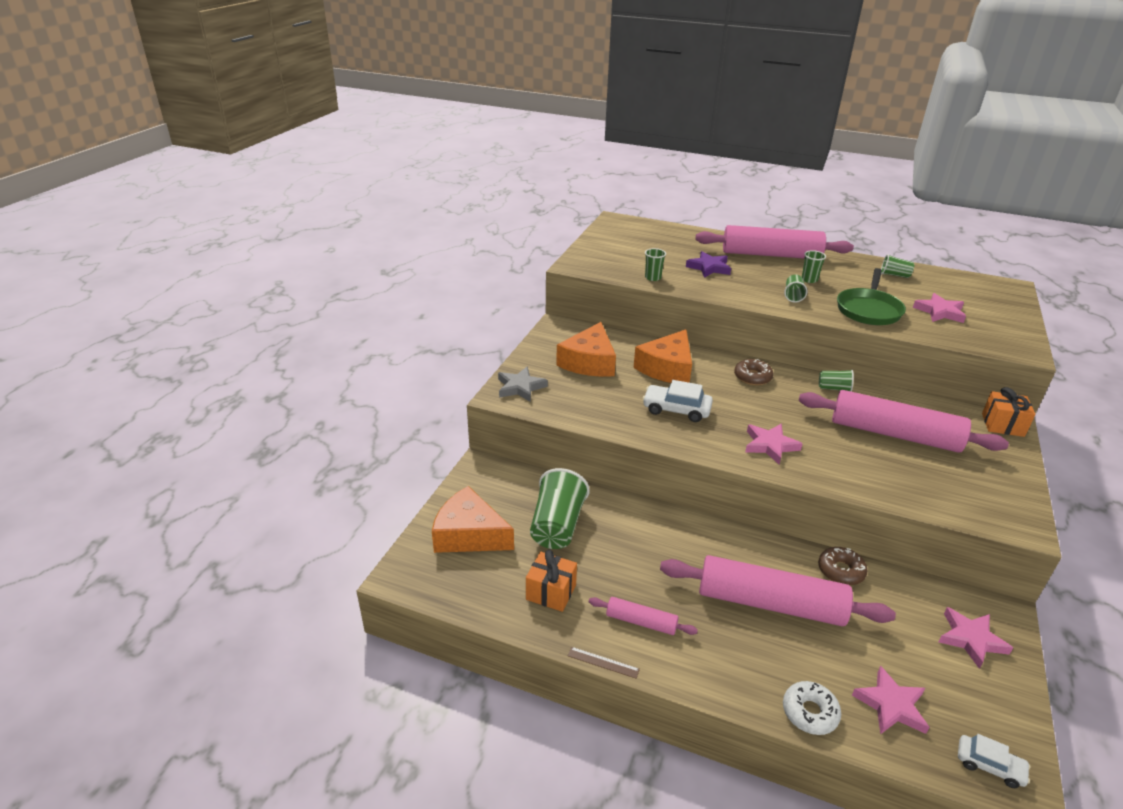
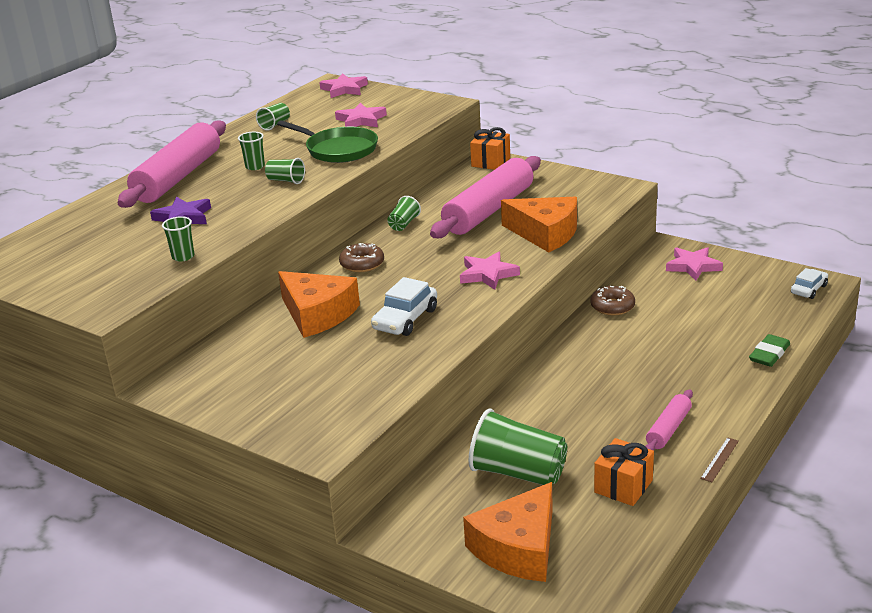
camera: 75 degrees left, 5 degrees down
grey star [498,367,548,402] -> none
orange cheese [556,322,616,377] -> orange cheese moved to [501,197,577,252]
pink rolling pin [660,555,896,626] -> none
white donut [783,681,841,735] -> green eraser [749,334,790,367]
pink star [852,666,929,735] -> pink star moved to [319,73,368,98]

